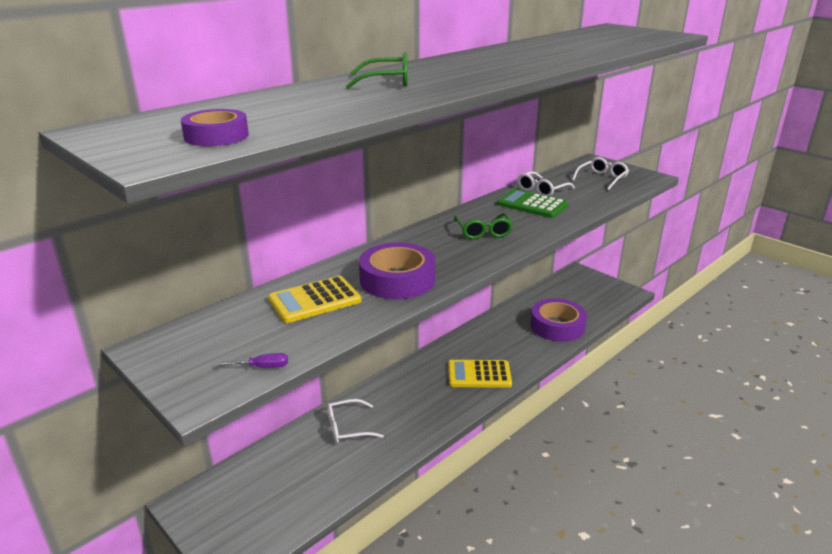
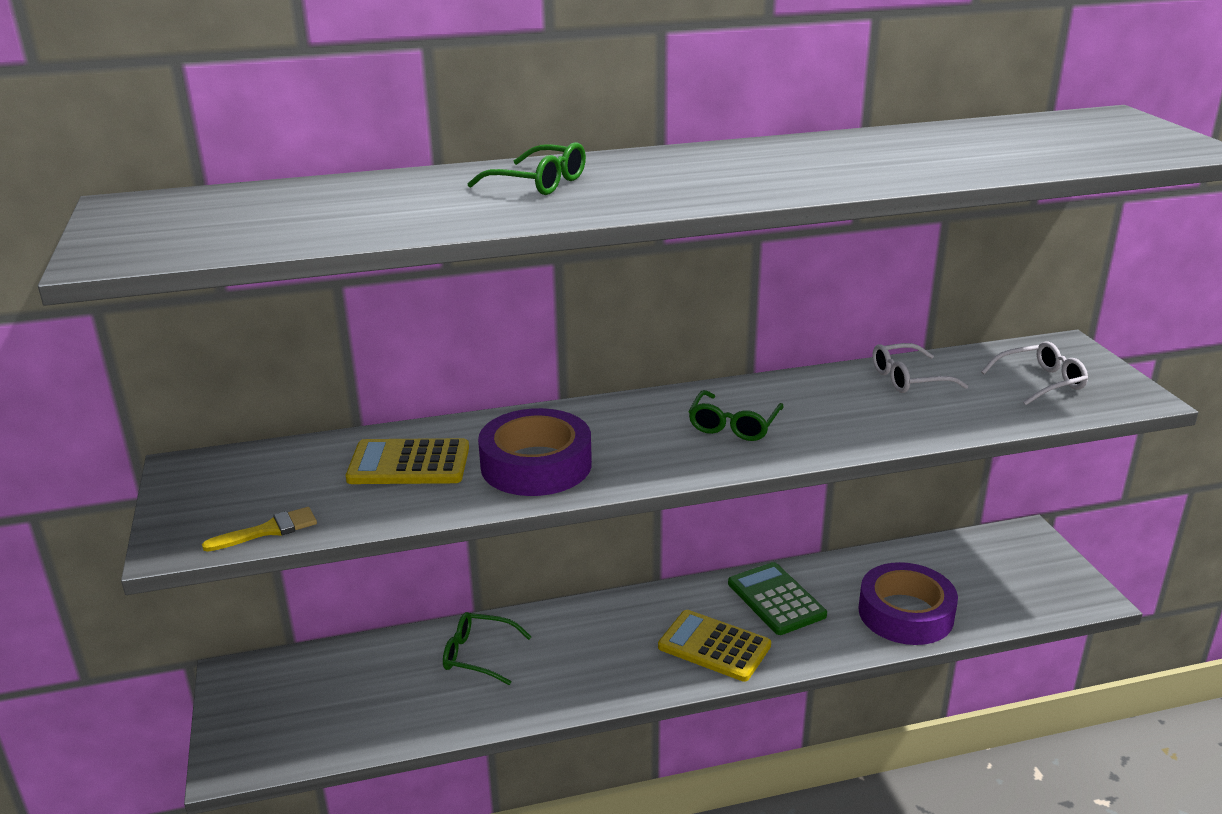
camera: 30 degrees right, 0 degrees up
purple tape [181,109,249,146] -> none
purple screwdriver [218,353,288,368] -> yellow brush [202,507,317,552]
white glasses [327,399,384,443] -> green glasses [443,612,532,685]
green calculator [497,189,568,218] -> green calculator moved to [728,562,827,635]

